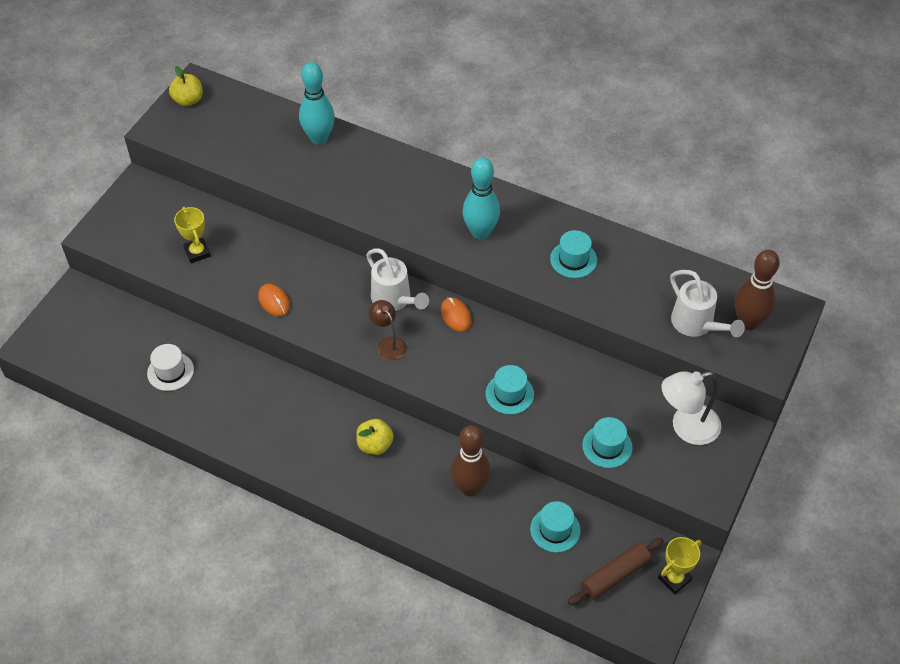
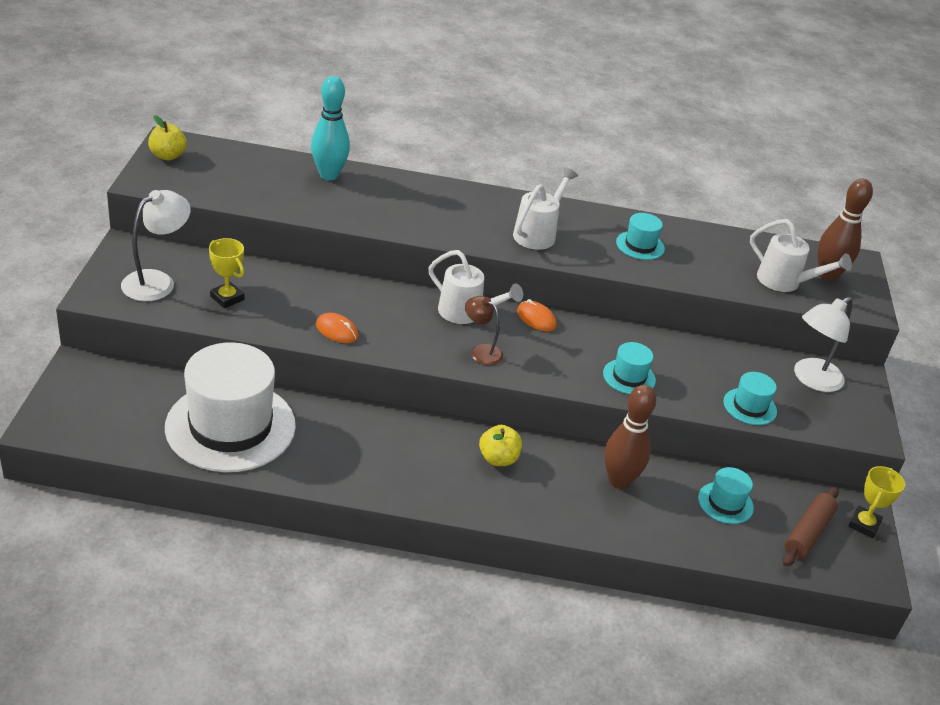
camera: 25 degrees left, 15 degrees down
white hat [147,344,194,391] -> white hat [165,342,296,472], size x2.29
turquoise bowling pin [463,158,500,240] -> white watering can [513,167,578,250]
none -> white lamp [121,190,191,301]

